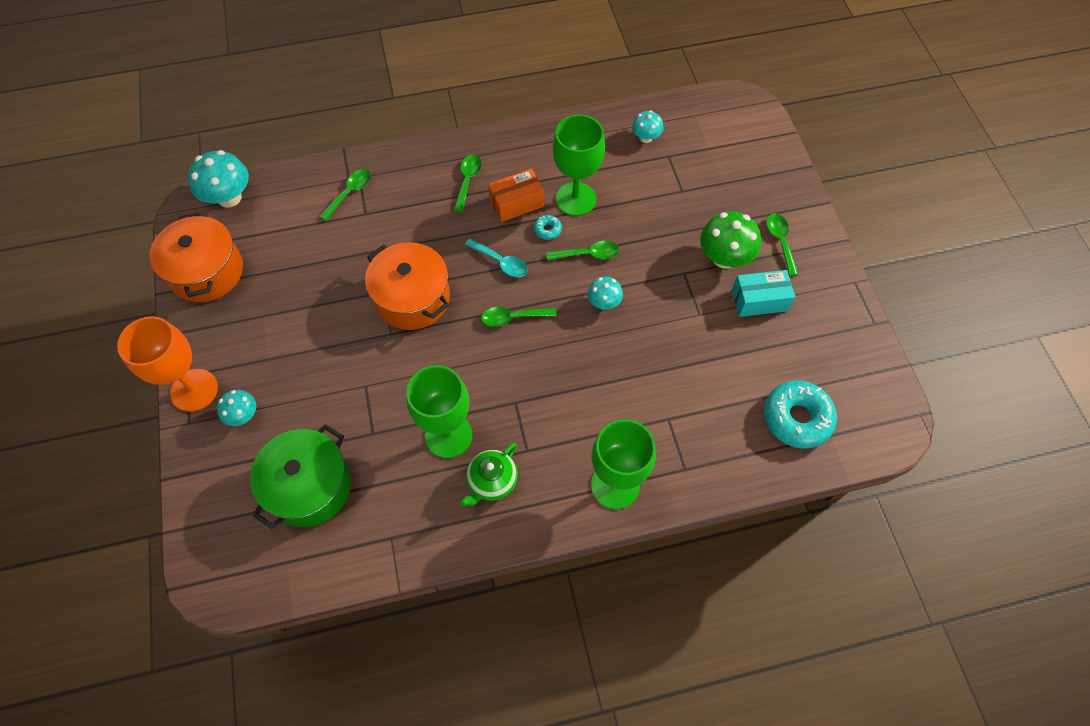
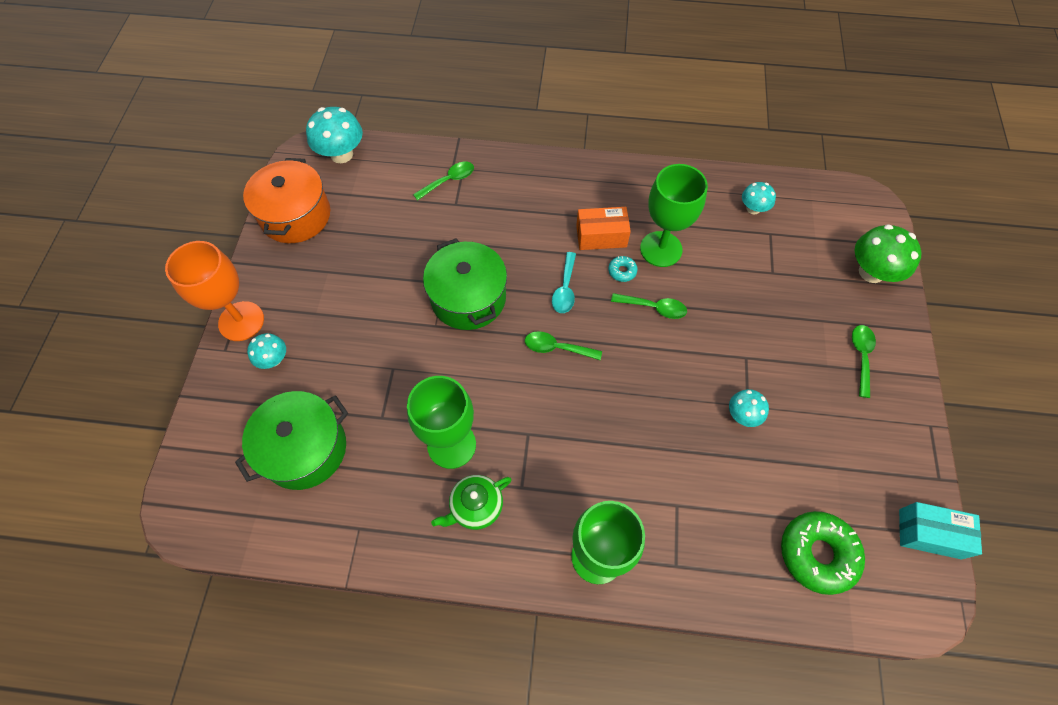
camera: 20 degrees right, 0 degrees up
orange pot [365,242,450,330] -> green pot [423,238,507,330]
green spoon [454,155,482,212] -> none
turquoise spoon [465,238,527,277] -> turquoise spoon turned 45 degrees clockwise [552,252,576,313]
turquoise mushroom [588,277,623,310] -> turquoise mushroom moved to [729,389,769,427]
green mushroom [700,211,761,269] -> green mushroom moved to [855,224,922,283]
turquoise box [732,270,795,317] -> turquoise box moved to [899,502,982,559]
turquoise donut [764,381,837,449] -> green donut [781,511,865,595]

